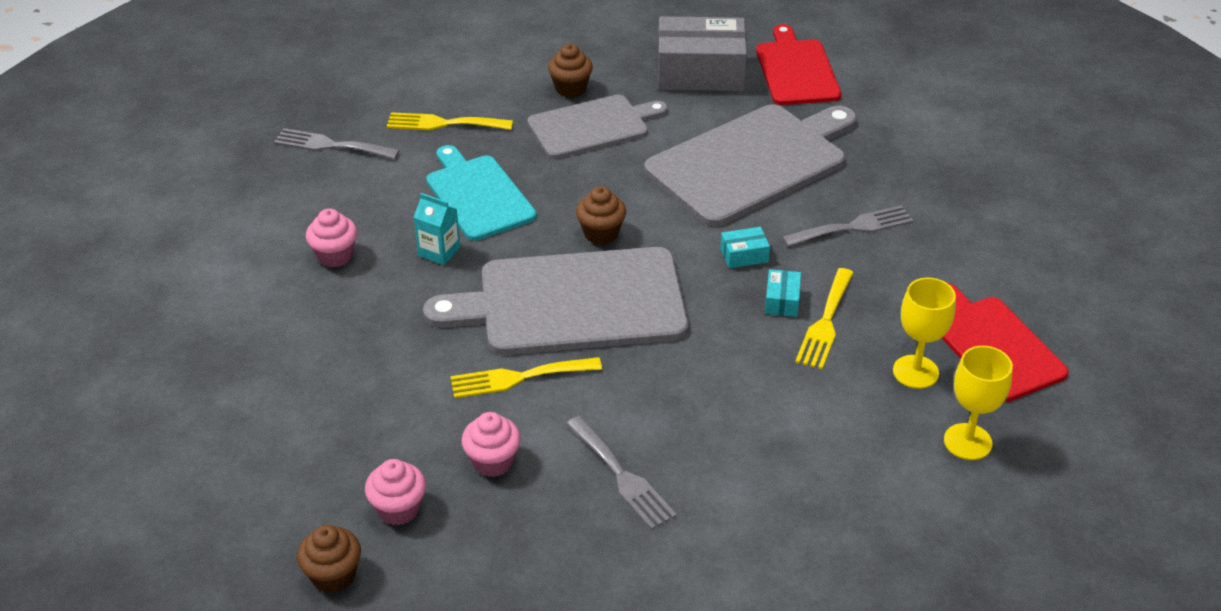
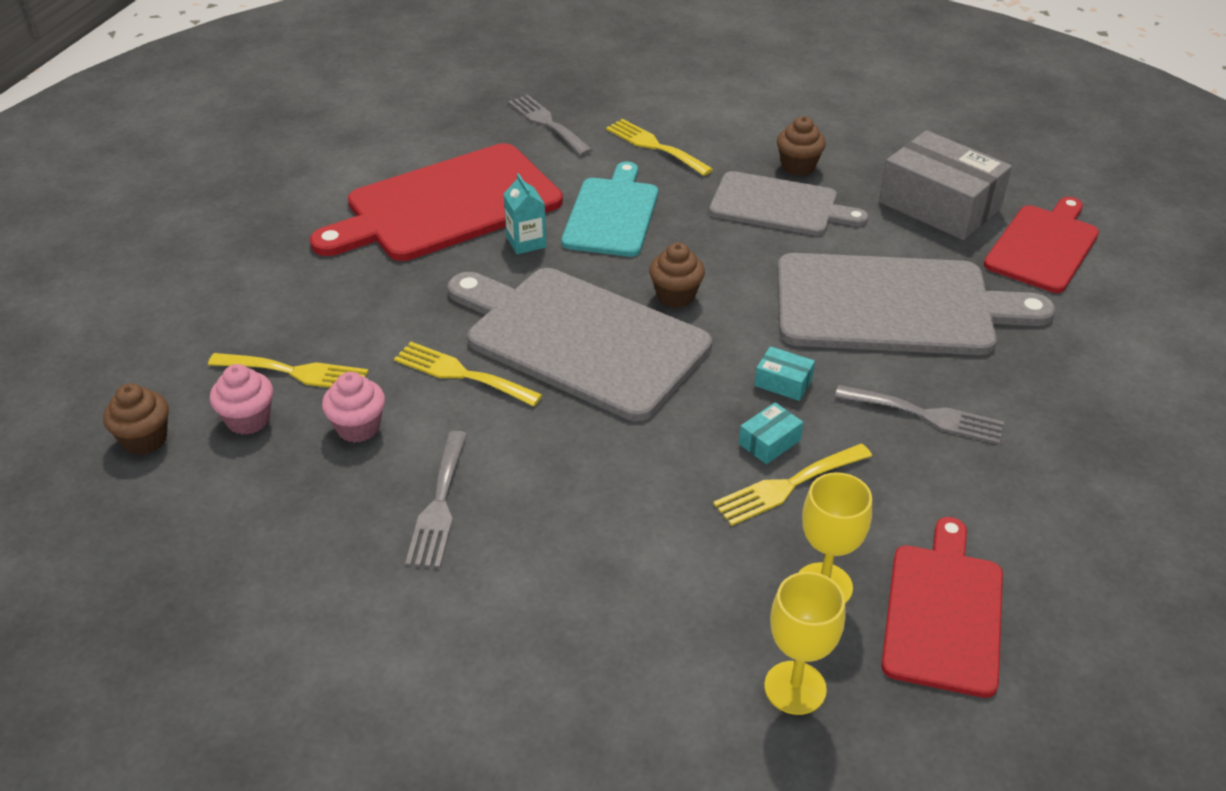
camera: 40 degrees right, 0 degrees up
pink cupcake [306,208,357,268] -> red cutting board [310,143,563,261]
none -> yellow fork [208,353,369,388]

